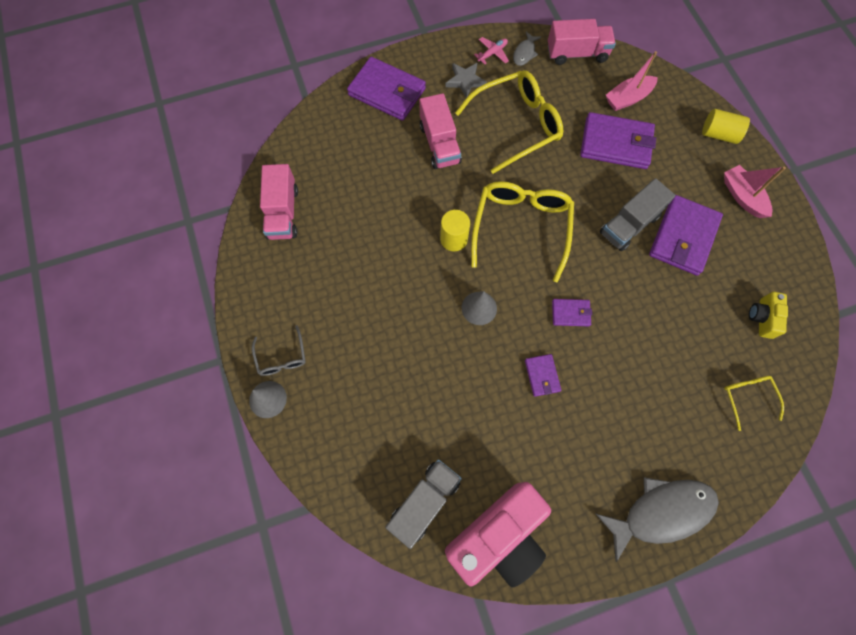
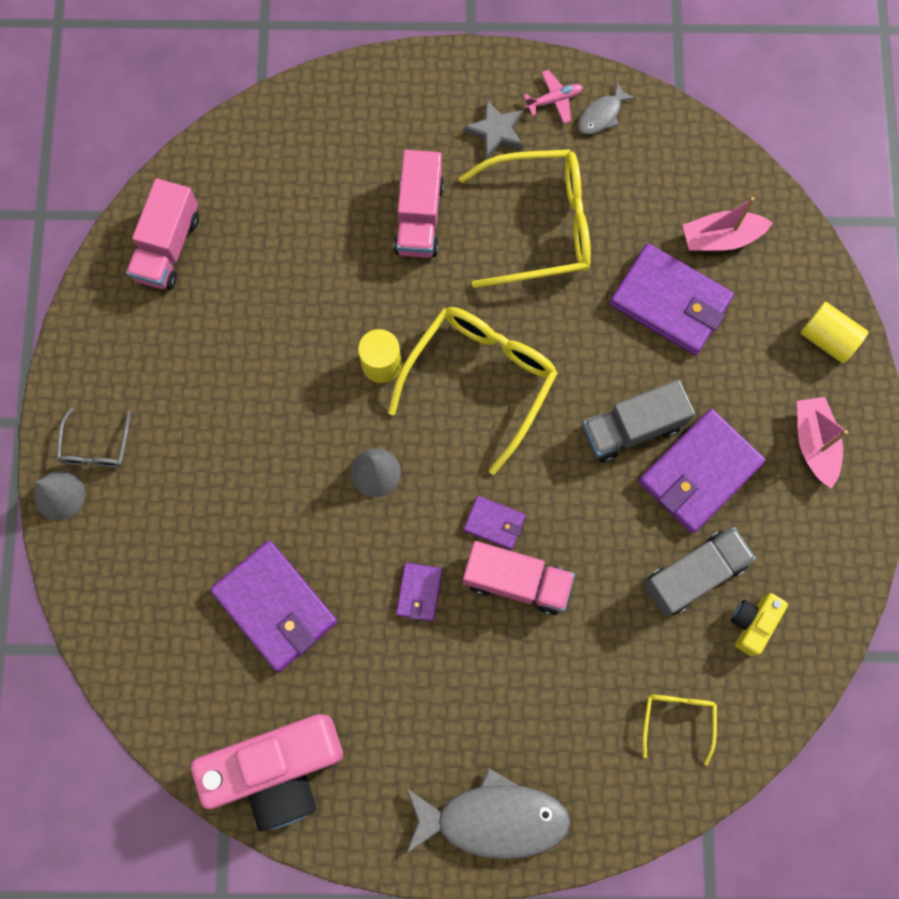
camera: 20 degrees right, 5 degrees up
purple wallet [347,57,426,121] -> purple wallet moved to [210,540,337,672]
grey truck [385,459,462,549] -> grey truck moved to [644,527,756,617]
pink truck [548,19,616,65] -> pink truck moved to [463,541,575,615]

